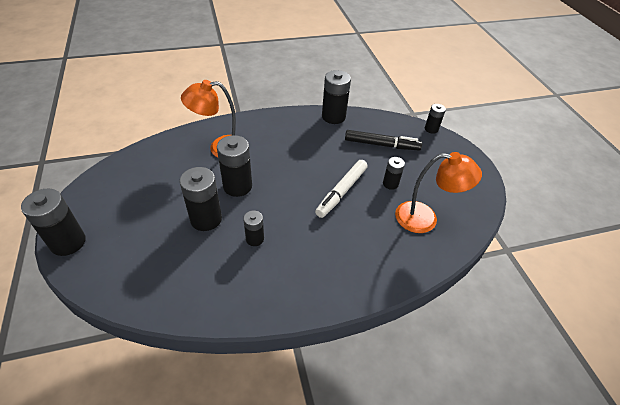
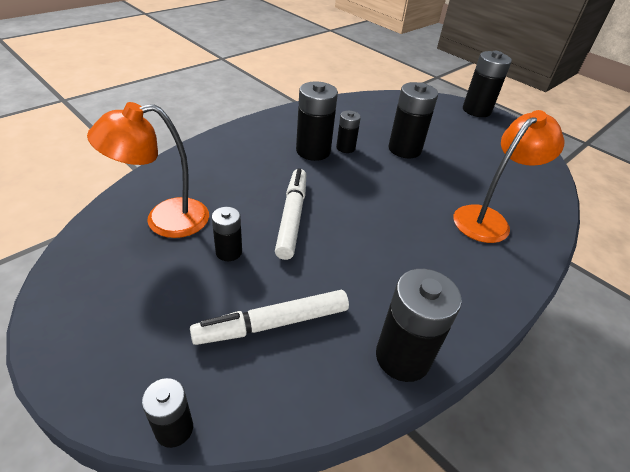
camera: 150 degrees right, 5 degrees down
black battery [217,135,252,197] -> black battery moved to [296,82,338,161]
black marker [345,130,422,150] -> white marker [190,290,349,345]

